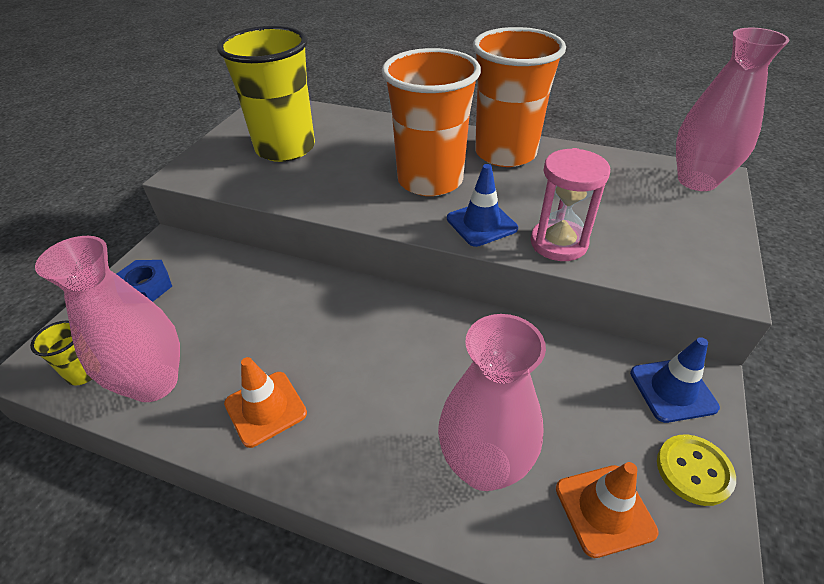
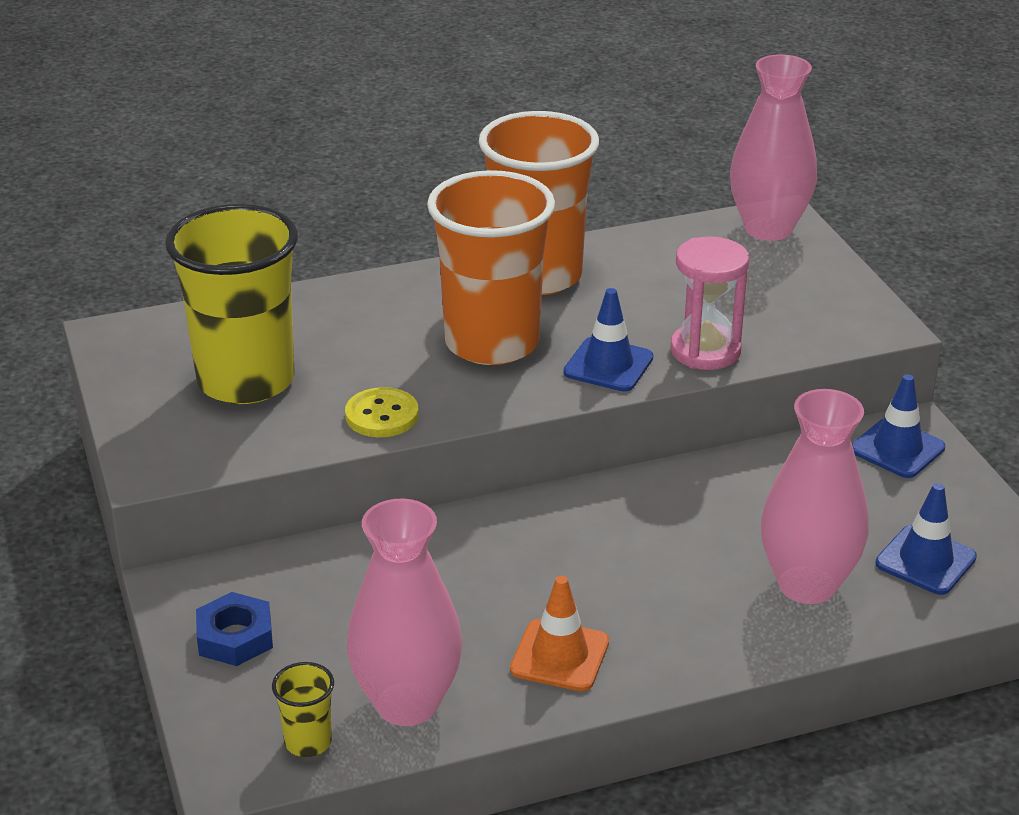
camera: 40 degrees left, 10 degrees down
orange traffic cone [556,462,658,558] -> blue traffic cone [875,483,977,595]
yellow button [657,435,736,506] -> yellow button moved to [345,387,419,437]

